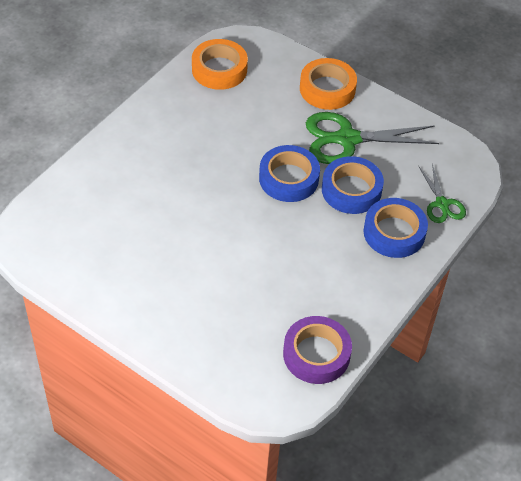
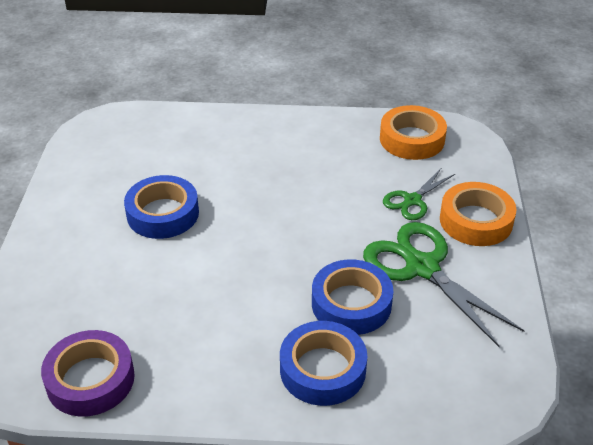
camera: 60 degrees right, 10 degrees down
blue tape [259,145,320,202] -> blue tape moved to [124,175,199,239]
green scissors [418,164,466,223] -> green scissors moved to [383,169,455,220]

